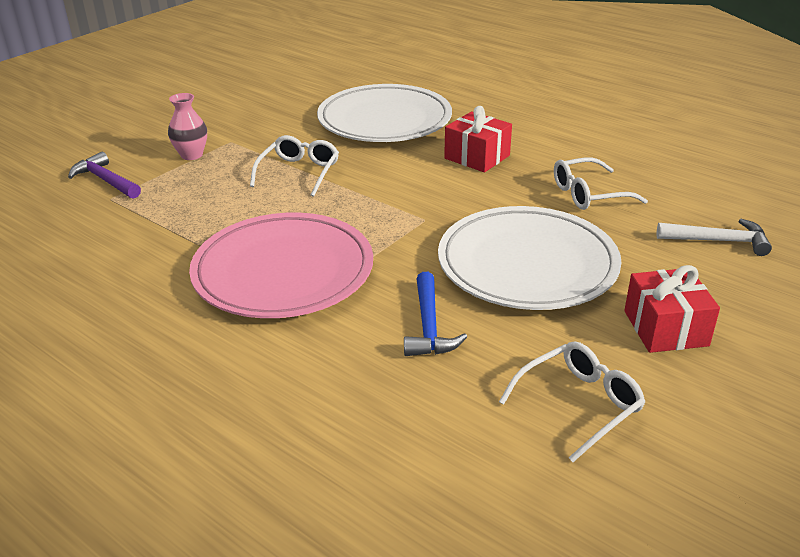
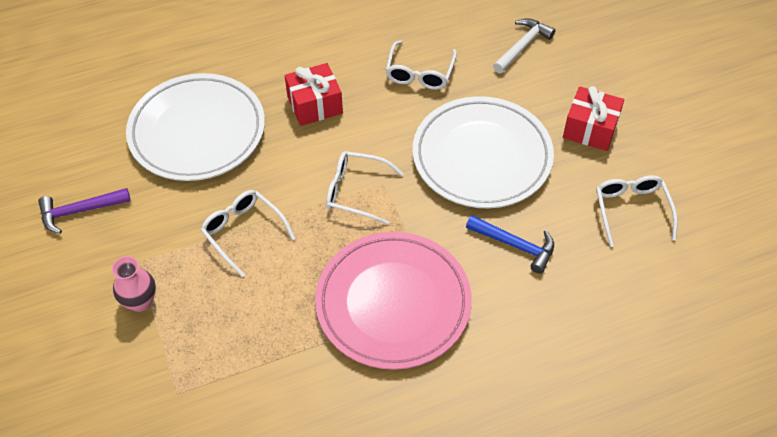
camera: 60 degrees left, 20 degrees up
purple hammer [68,152,141,199] -> purple hammer moved to [38,188,131,234]
none -> white glasses [326,151,404,225]

